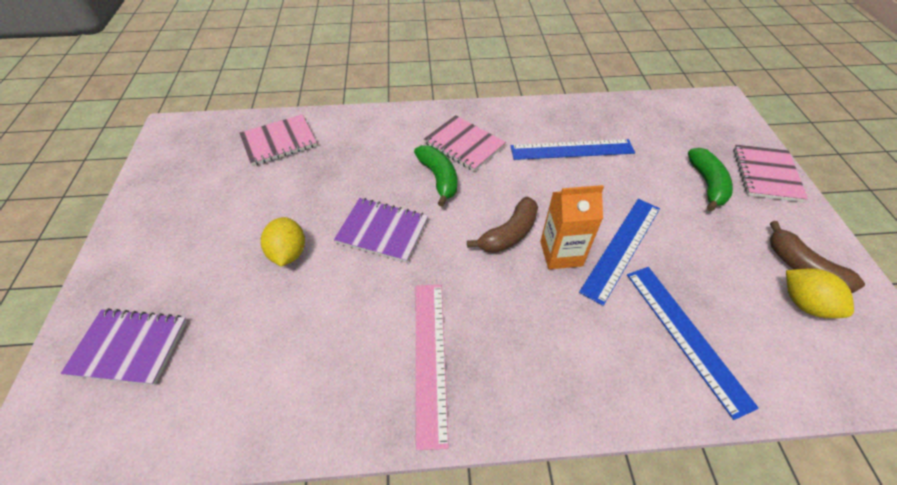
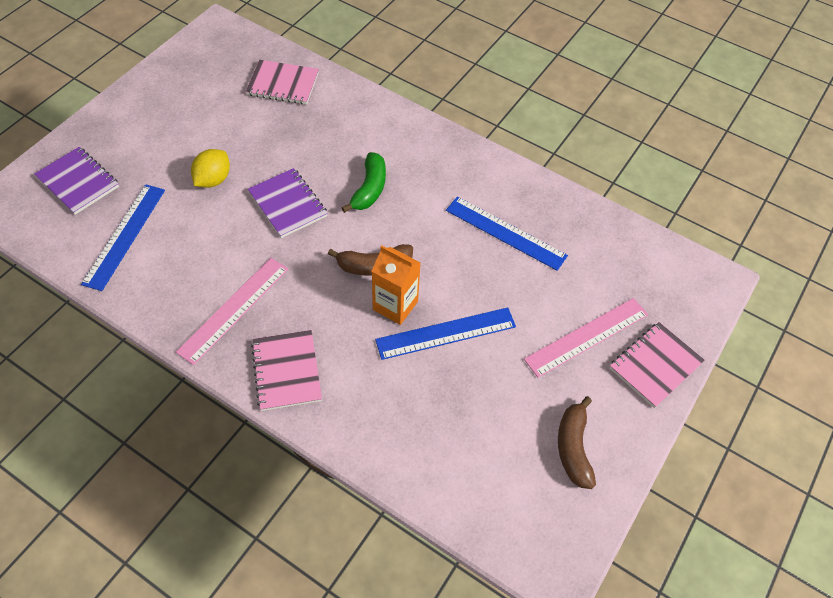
camera: 35 degrees right, 5 degrees up
pink notebook [424,115,506,172] -> pink notebook moved to [251,330,322,411]
blue ruler [627,267,759,420] -> blue ruler moved to [81,184,165,291]
green banana [688,148,733,211] -> pink ruler [524,298,648,378]
yellow lemon [786,268,854,318] -> none

